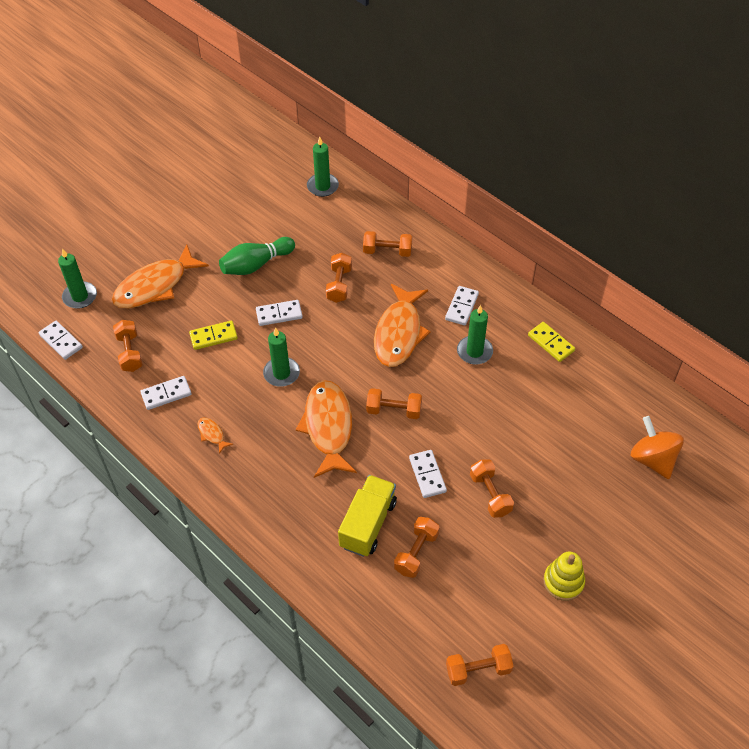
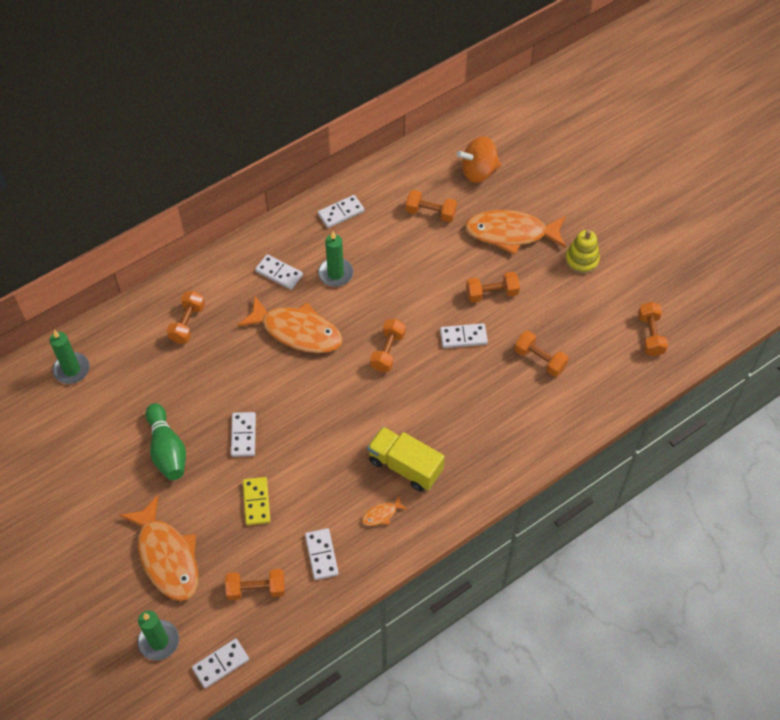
camera: 80 degrees left, 5 degrees up
green candle [263,327,300,387] -> none
orange fish [296,380,357,478] -> orange fish moved to [465,210,566,255]
orange dumbbell [326,253,352,303] -> orange dumbbell moved to [406,190,457,222]
yellow truck [338,475,397,557] -> yellow truck moved to [367,426,445,492]
yellow domino [528,322,575,362] -> white domino [318,195,364,228]

